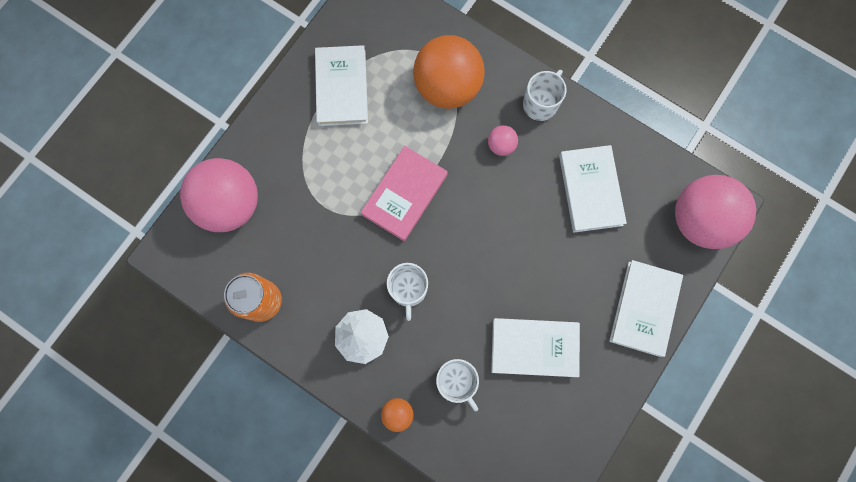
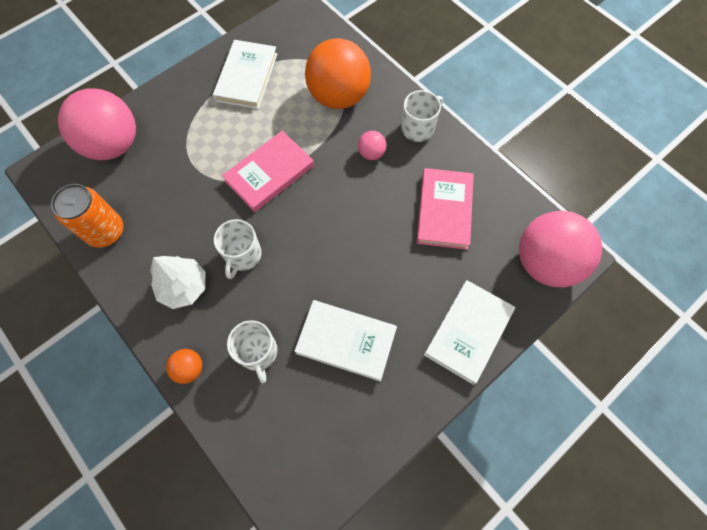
camera: 15 degrees right, 10 degrees down
white book [559,145,627,233] -> pink book [417,168,474,250]

